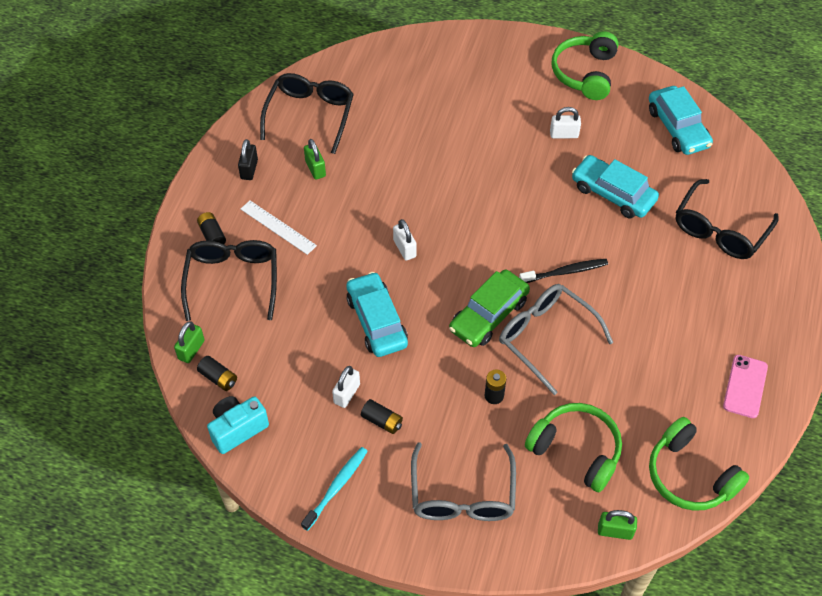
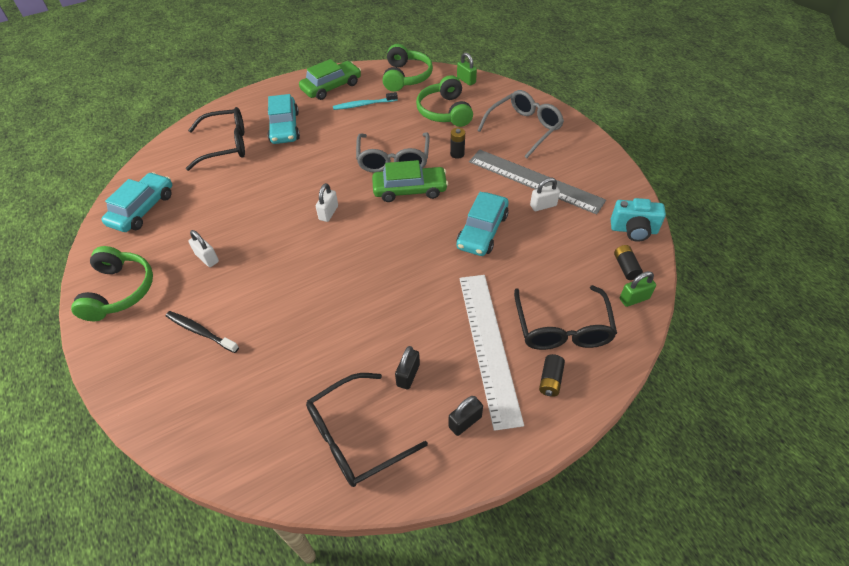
camera: 135 degrees left, 5 degrees down
black glasses [181,240,277,321] -> black glasses turned 45 degrees counterclockwise [514,285,617,350]
white ruler [241,200,317,255] -> white ruler [459,275,524,431], size x1.88
turquoise toothbrush [301,447,368,531] -> turquoise toothbrush moved to [333,92,398,110]
green padlock [304,139,326,180] -> black padlock [395,346,420,390]
black battery [361,399,403,434] -> grey ruler [469,150,606,215]
white padlock [393,219,417,261] -> white padlock moved to [316,183,338,222]
black toothbrush [519,259,608,283] -> black toothbrush moved to [166,311,239,353]
green headphones [552,32,619,100] -> green headphones turned 60 degrees counterclockwise [71,246,153,321]
turquoise car [572,155,659,219] -> turquoise car moved to [267,94,300,144]
pink phone [723,355,768,418] -> green car [299,59,361,100]

